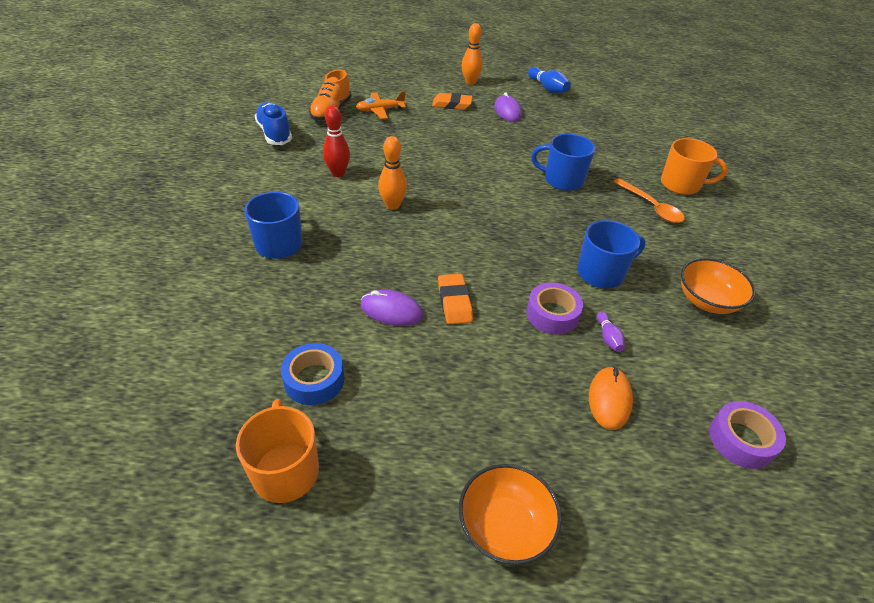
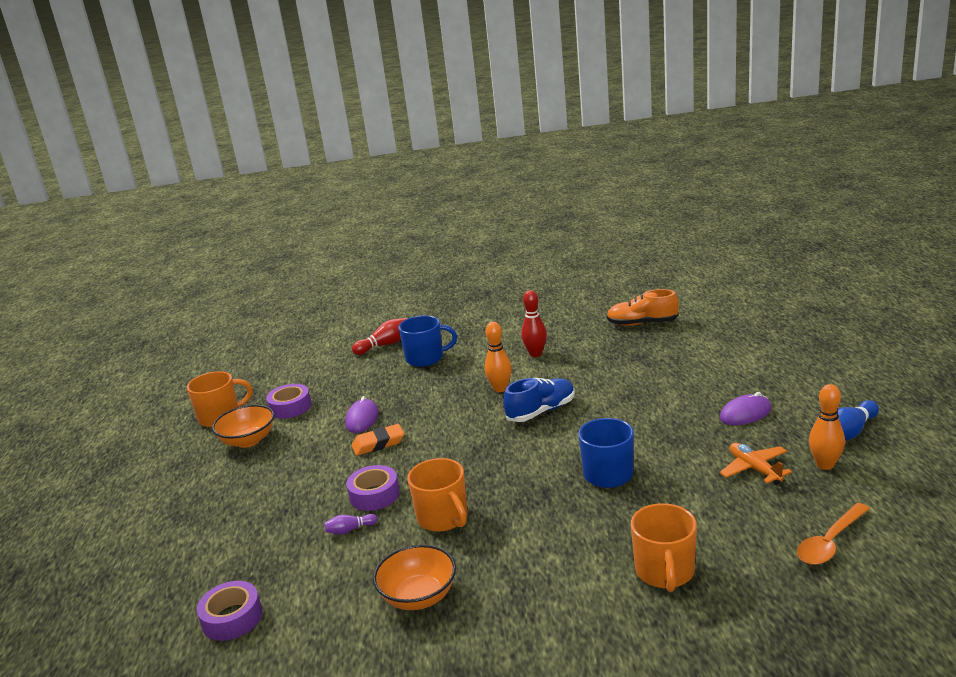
camera: 85 degrees right, 20 degrees down
blue shoe [254,102,292,145] -> blue shoe moved to [503,378,575,422]
blue tape [281,343,344,405] -> purple tape [266,384,311,419]
orange plane [356,91,406,119] -> orange plane moved to [720,443,792,485]
orange eraser [432,93,473,110] -> none
orange bowl [459,464,562,565] -> orange bowl moved to [212,405,274,448]
orange bowling pin [462,23,483,85] -> orange bowling pin moved to [809,384,845,470]
blue mug [577,220,645,288] -> orange mug [407,458,468,532]
orange mouse [589,367,633,430] -> none
orange spoon [613,178,685,223] -> orange spoon moved to [797,503,870,565]
none -> red bowling pin [352,318,408,355]

